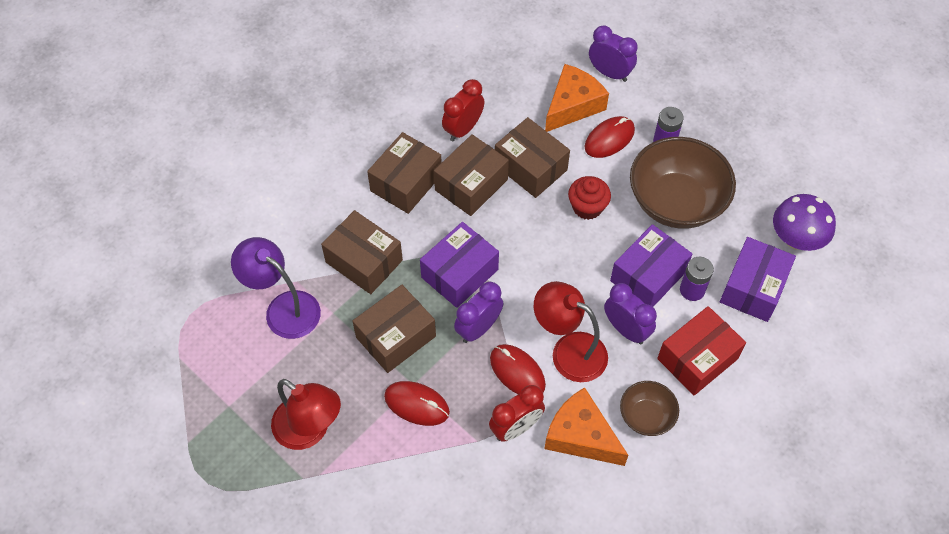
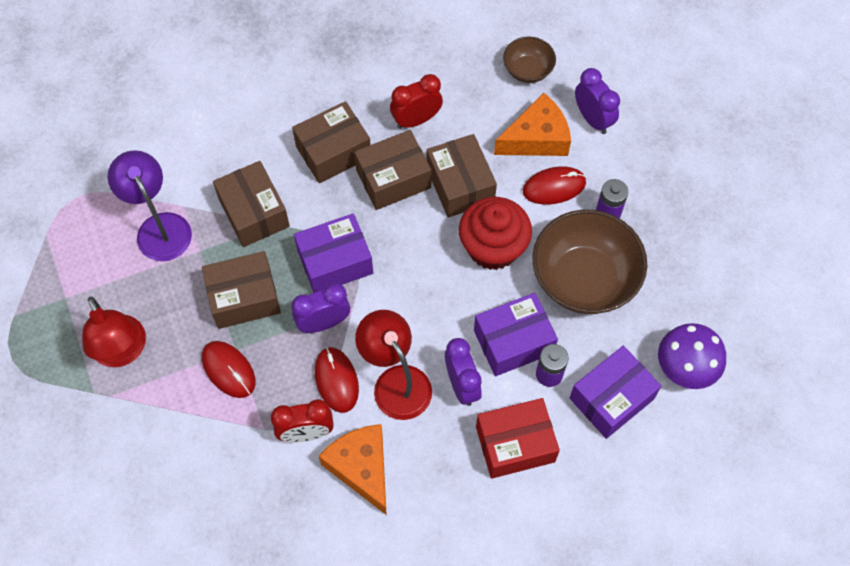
camera: 25 degrees right, 5 degrees up
red cupcake [568,176,611,220] -> red cupcake [459,197,532,270], size x1.59
brown bowl [620,381,679,436] -> brown bowl moved to [503,37,556,83]

